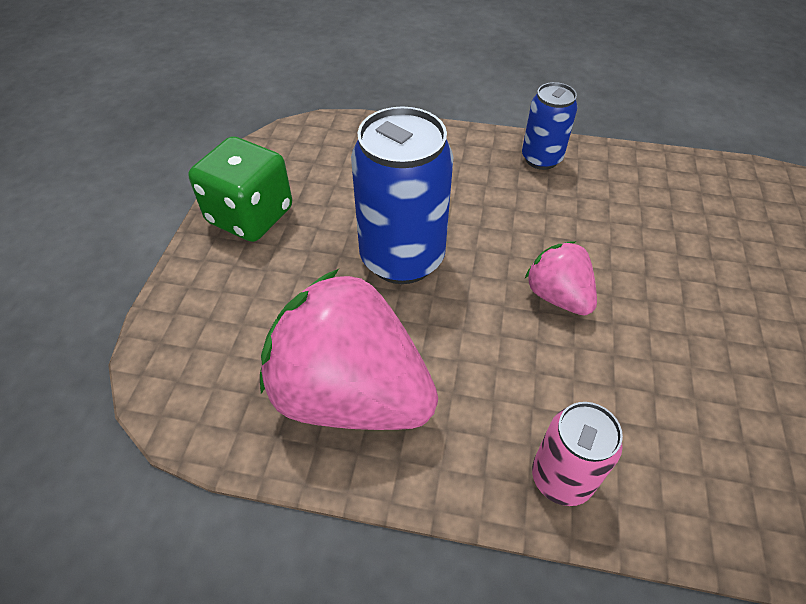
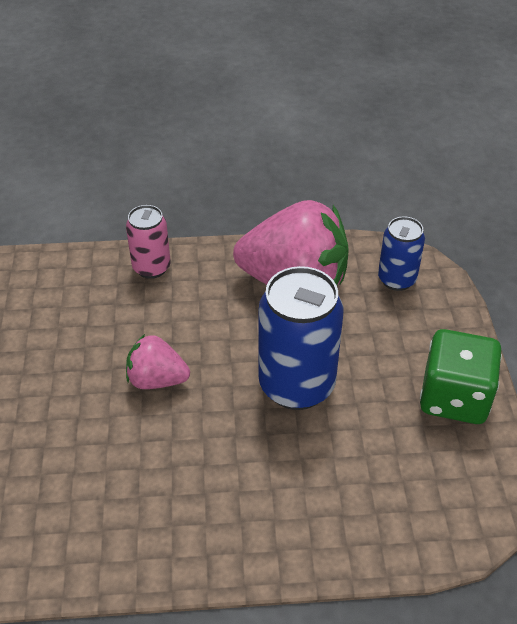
camera: 165 degrees right, 5 degrees down
blue can [522,82,578,170] -> blue can moved to [378,216,425,291]
pink strawberry [525,241,597,316] -> pink strawberry turned 150 degrees clockwise [126,334,190,389]

